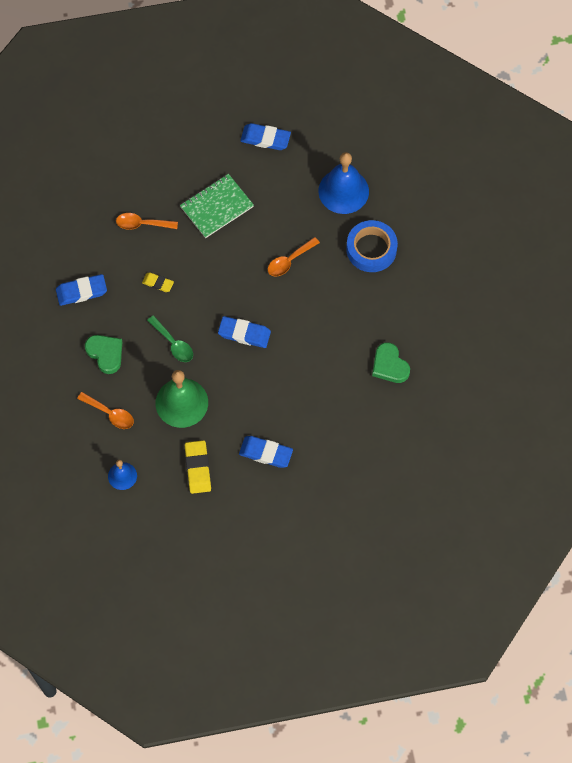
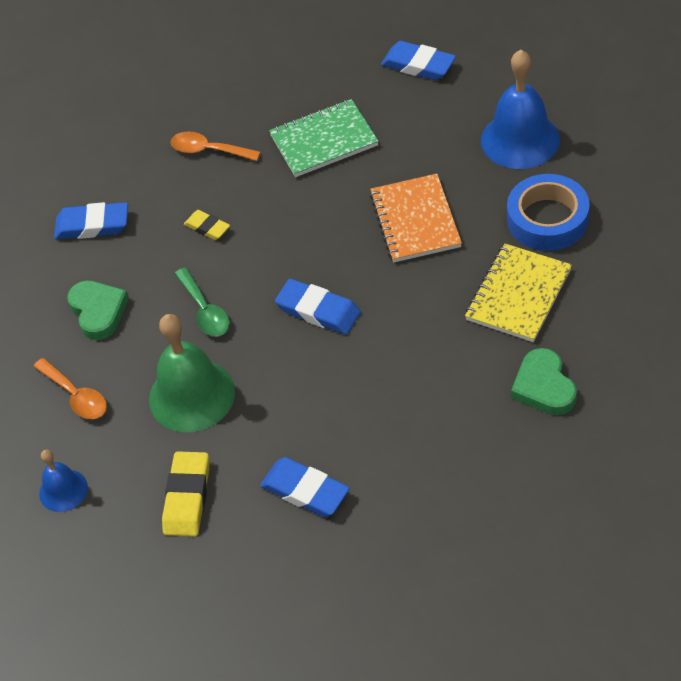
camera: 20 degrees right, 15 degrees down
orange spoon [268,237,320,277] -> orange notebook [370,174,462,262]
none -> yellow notebook [465,244,572,342]

